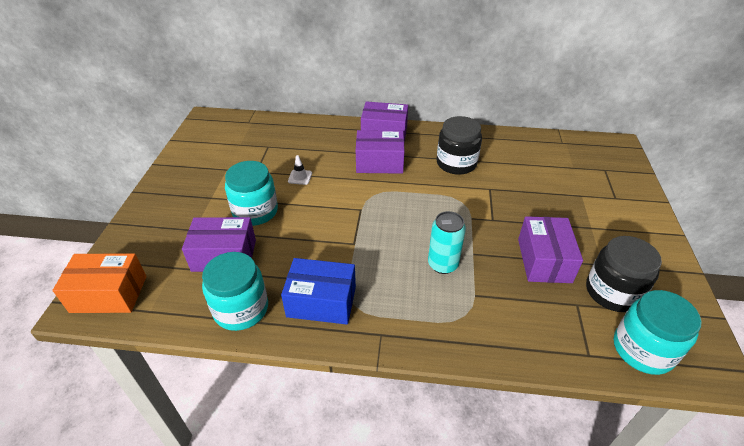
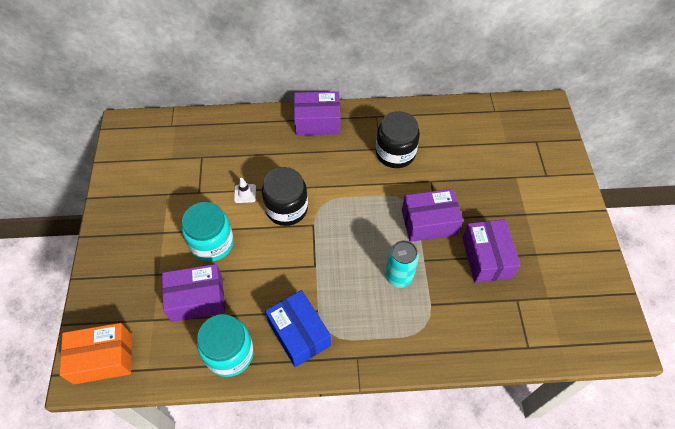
camera: 10 degrees left, 15 degrees up
blue box [281,258,356,325] -> blue box turned 60 degrees clockwise [265,290,331,367]
purple box [356,130,405,174] -> purple box moved to [402,189,463,242]
black jar [586,236,662,312] -> black jar moved to [262,167,308,226]
turquoise jar [614,290,702,375] -> none

